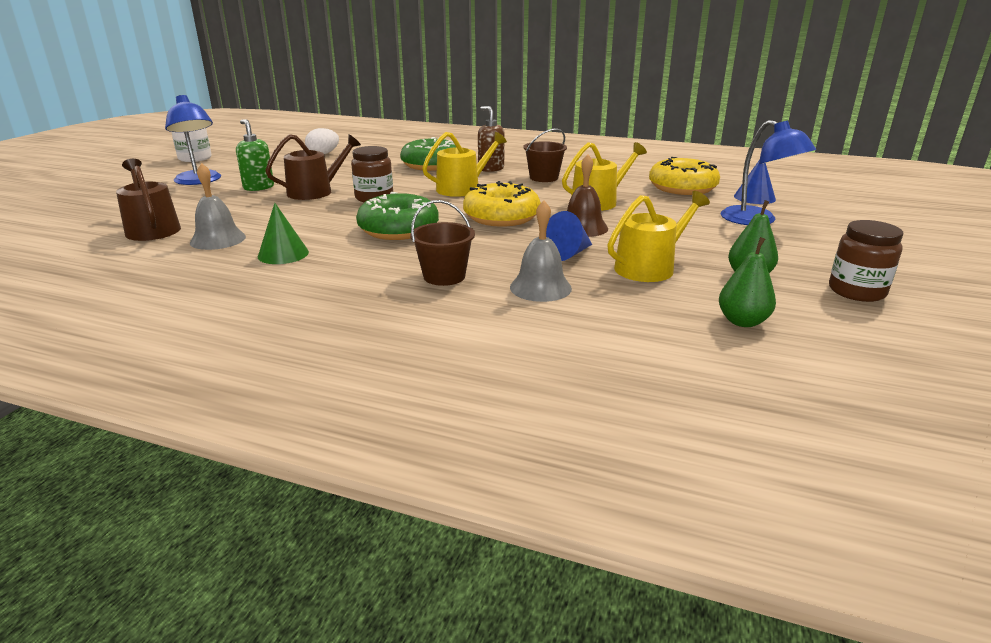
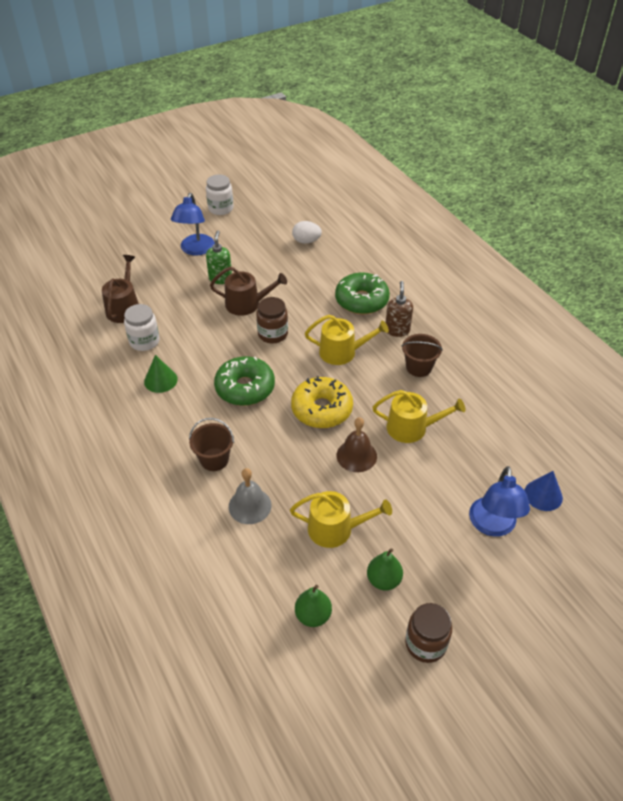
camera: 40 degrees right, 20 degrees up
grey bell [190,163,246,250] -> white jar [124,304,160,351]
blue cone [546,211,592,261] -> none
yellow donut [649,157,720,195] -> none

